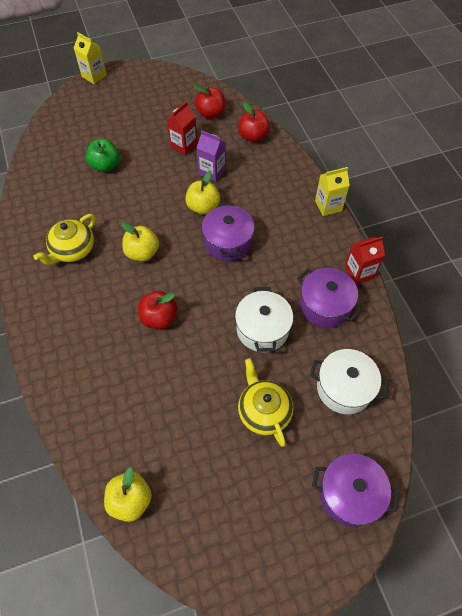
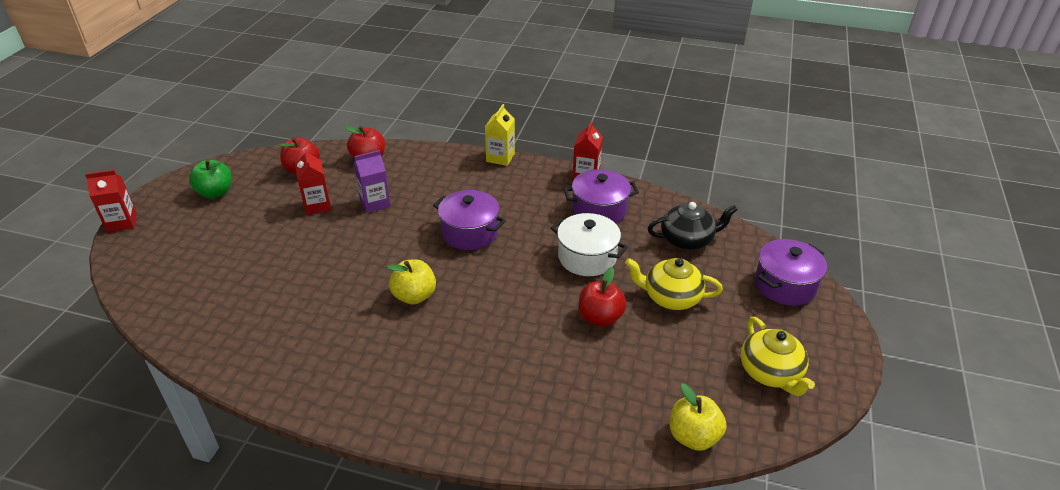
camera: 55 degrees left, 20 degrees down
yellow teapot [34,214,96,265] -> yellow teapot moved to [741,317,815,396]
yellow carton [74,32,107,84] -> red carton [85,170,137,232]
green apple [86,139,120,172] -> green apple moved to [189,159,232,199]
red apple [138,291,177,329] -> red apple moved to [579,267,627,327]
yellow apple [185,171,220,215] -> none
white pot [310,349,389,414] -> black teapot [648,202,737,250]

